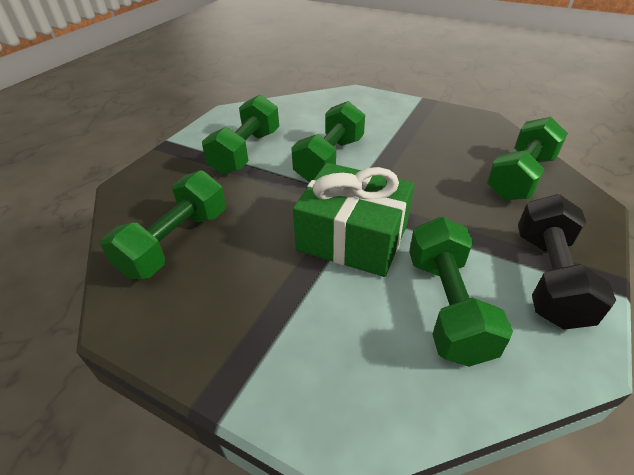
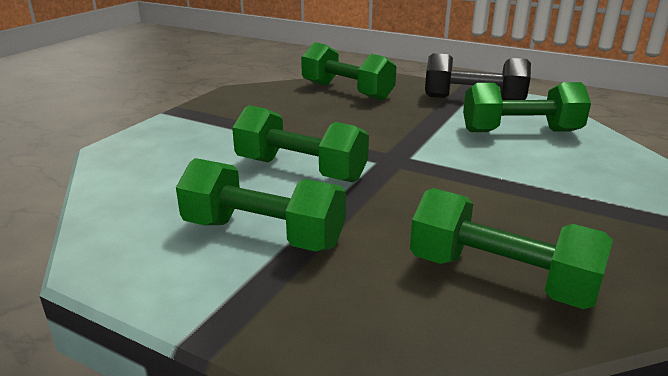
camera: 90 degrees left, 15 degrees down
green gift [293,163,414,277] -> none

